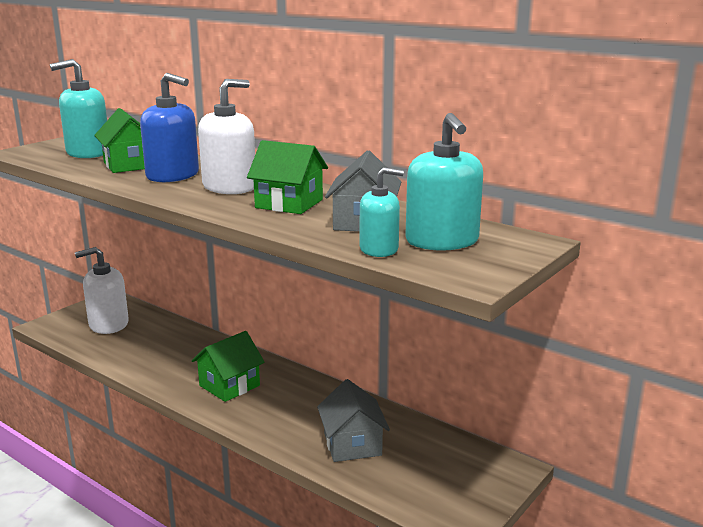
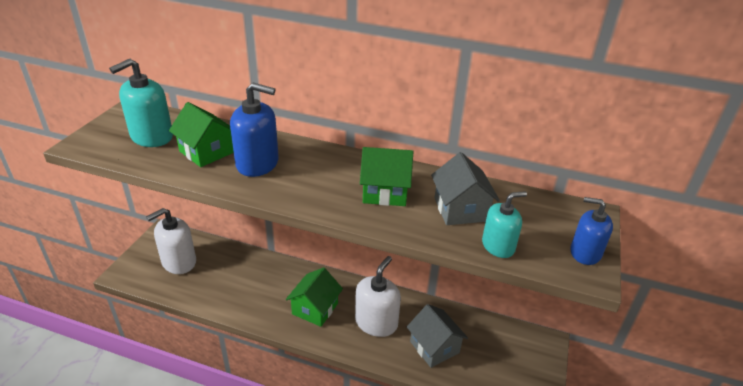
camera: 20 degrees left, 15 degrees up
white soap dispenser [198,79,255,194] -> white soap dispenser moved to [355,256,401,337]
turquoise soap dispenser [405,113,483,250] -> none
none -> blue soap dispenser [570,197,613,265]

